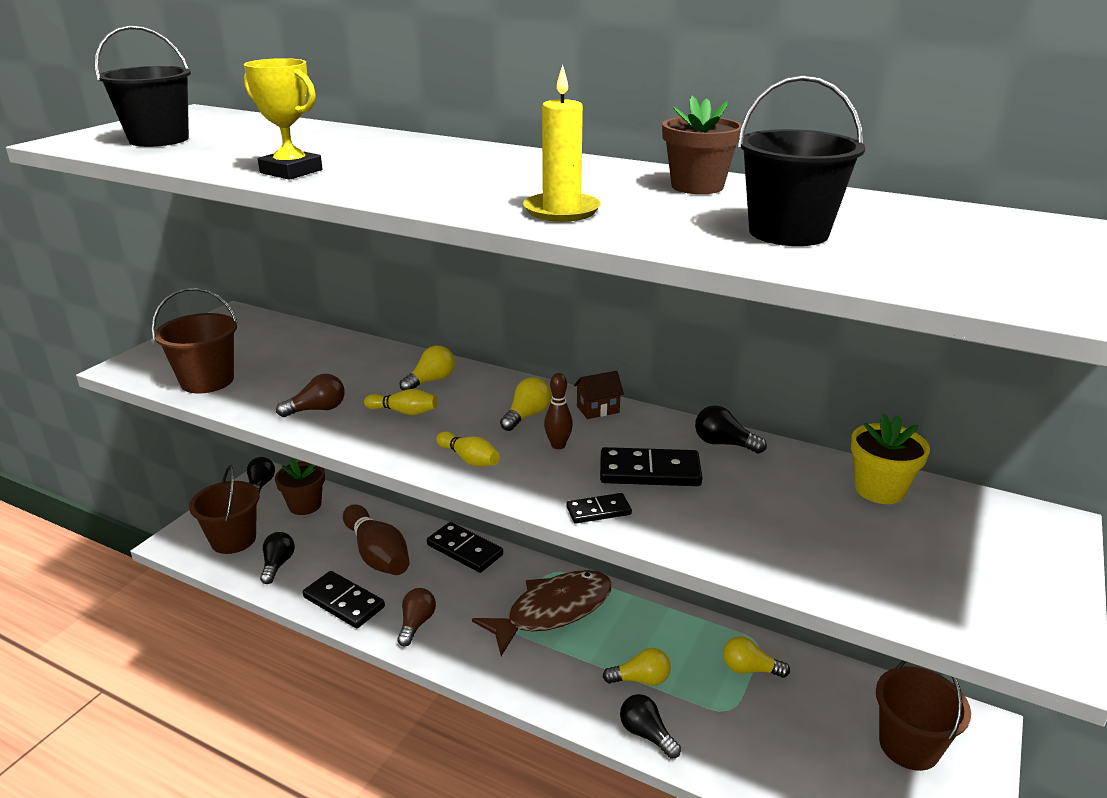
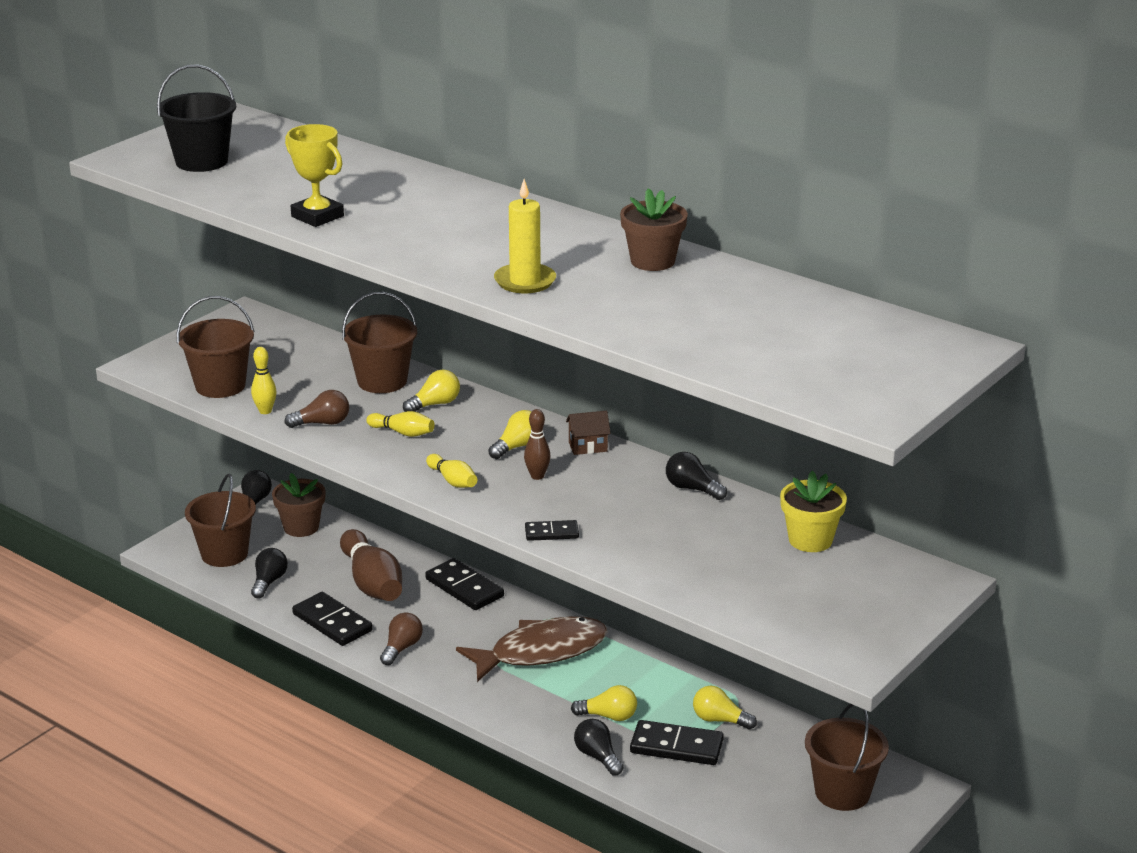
camera: 10 degrees right, 0 degrees up
black domino [600,447,702,486] -> black domino moved to [630,720,724,765]
black bucket [737,75,865,246] -> none
none -> yellow bowling pin [251,347,277,414]
none -> brown bucket [342,292,417,393]

